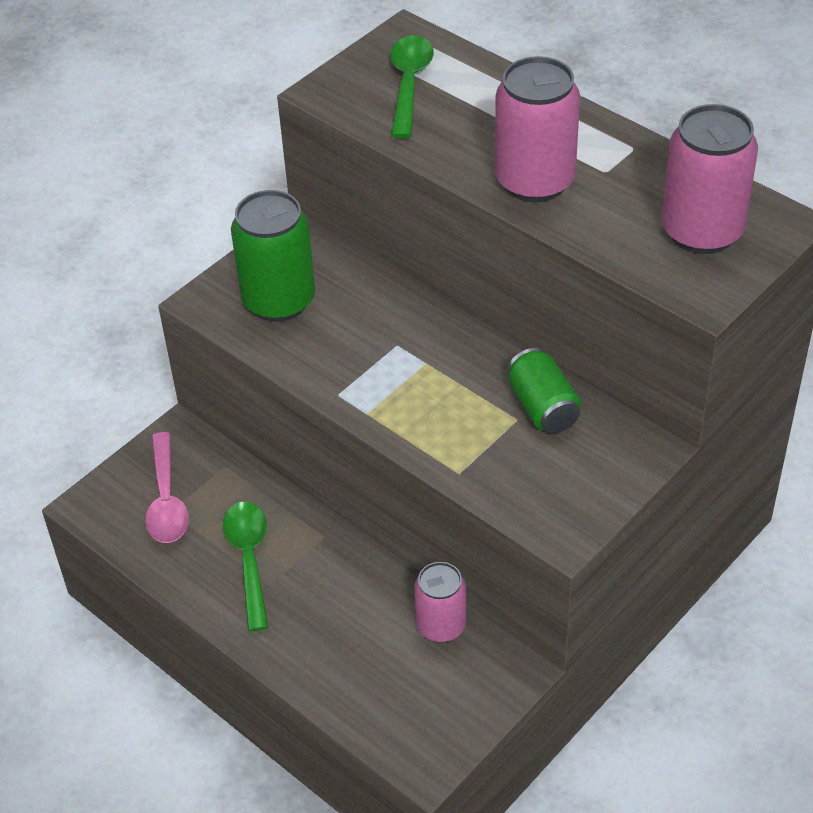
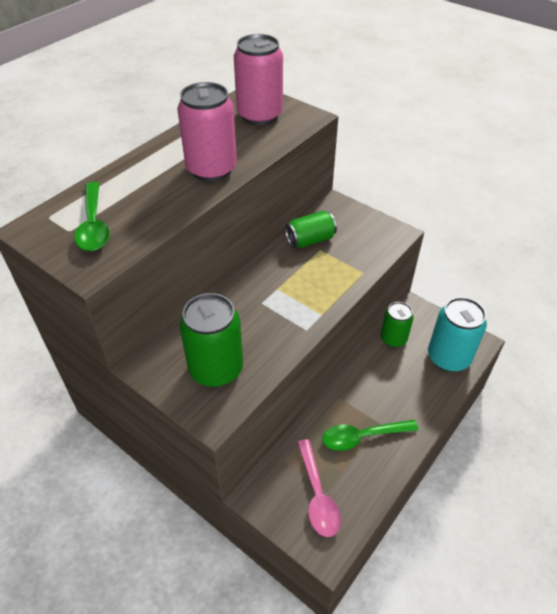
camera: 95 degrees left, 0 degrees up
pink spoon [145,432,189,543] -> pink spoon turned 90 degrees clockwise [297,439,341,537]
green spoon [390,35,434,138] -> green spoon turned 105 degrees counterclockwise [74,182,110,251]
pink can [414,562,466,642] -> green can [381,302,414,348]
none -> turquoise can [428,297,487,372]

